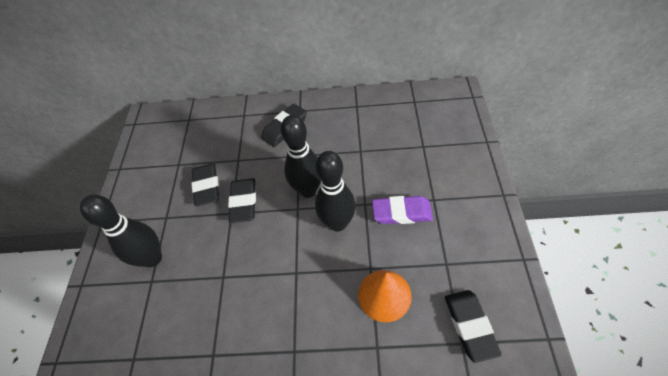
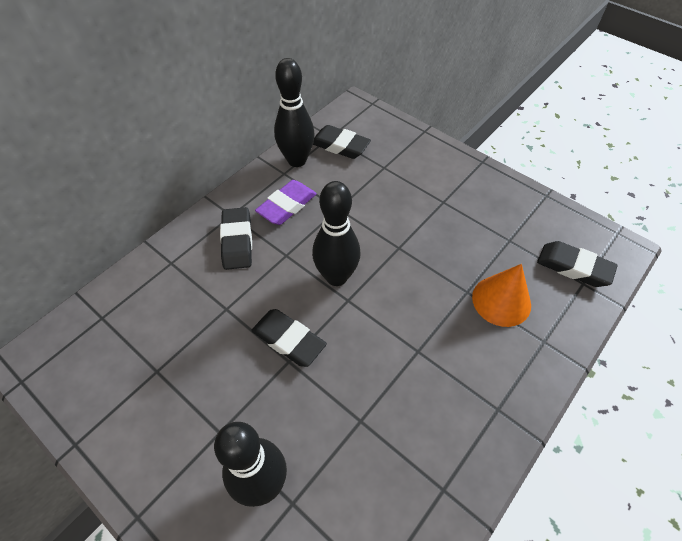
camera: 55 degrees left, 0 degrees up
black eraser [191,164,219,206] -> black eraser moved to [313,125,371,159]
black bowling pin [315,151,356,231] -> black bowling pin moved to [274,58,315,167]
purple eraser [372,196,433,224] -> purple eraser moved to [255,180,317,225]

